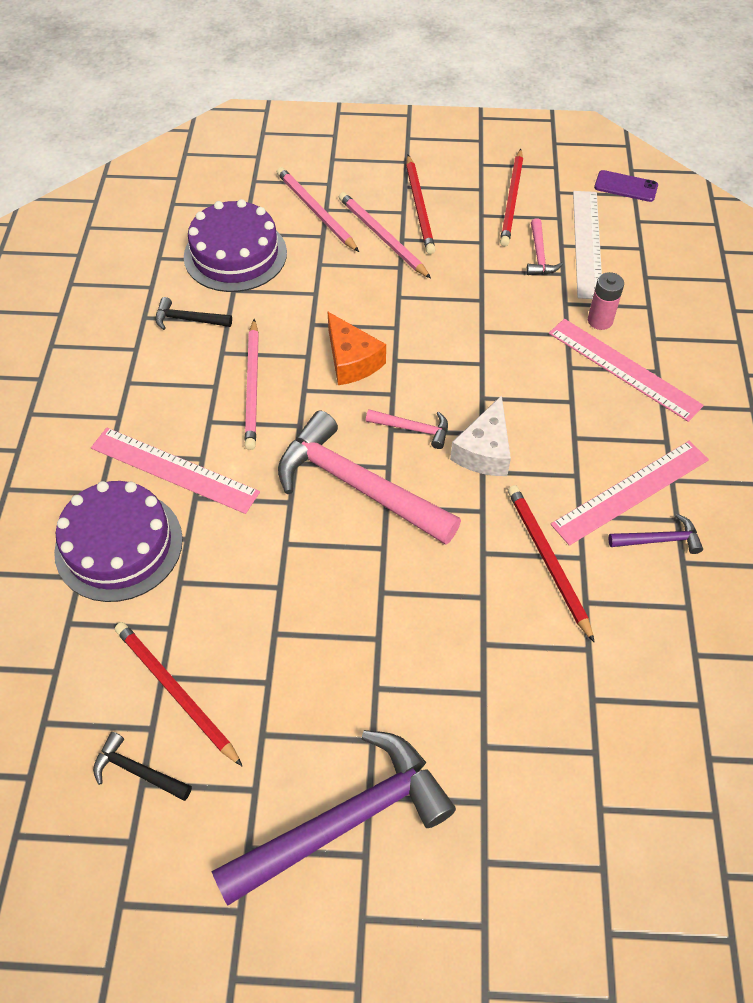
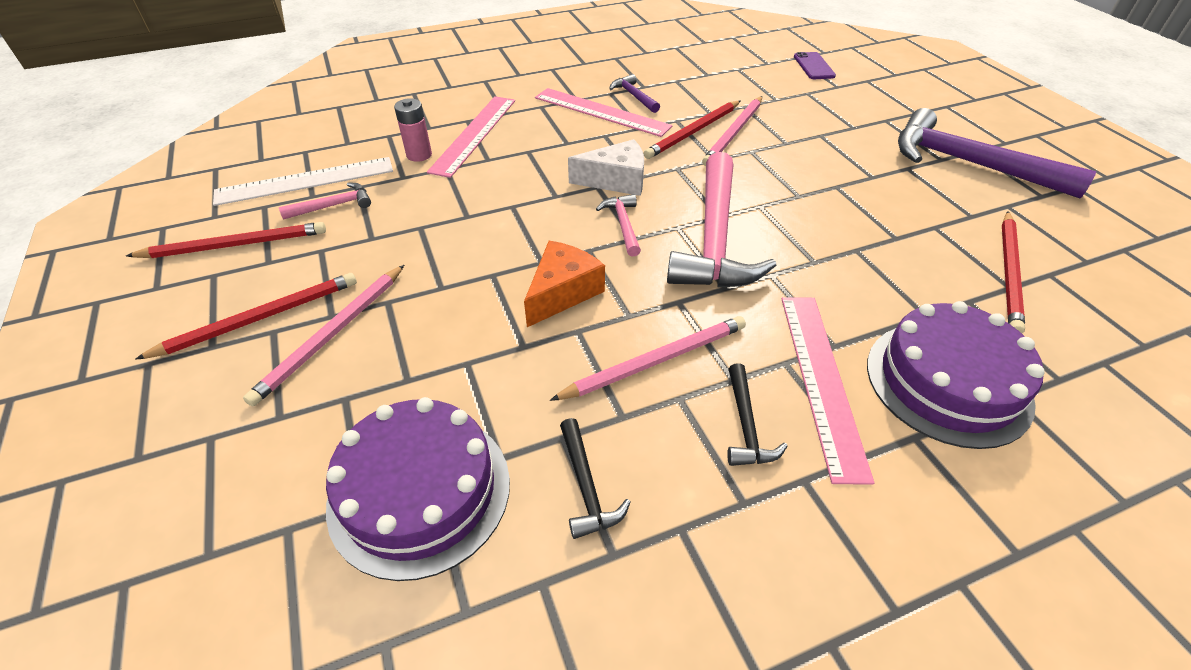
camera: 115 degrees left, 10 degrees down
black hammer [93,732,192,801] -> black hammer moved to [727,363,787,466]
pink pencil [277,167,359,252] -> pink pencil moved to [702,96,762,166]
purple phone [594,170,658,202] -> purple phone moved to [794,52,836,79]

